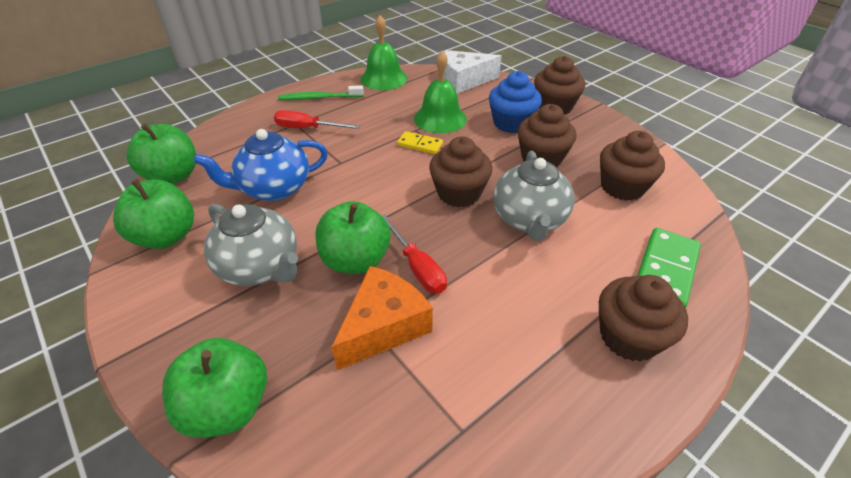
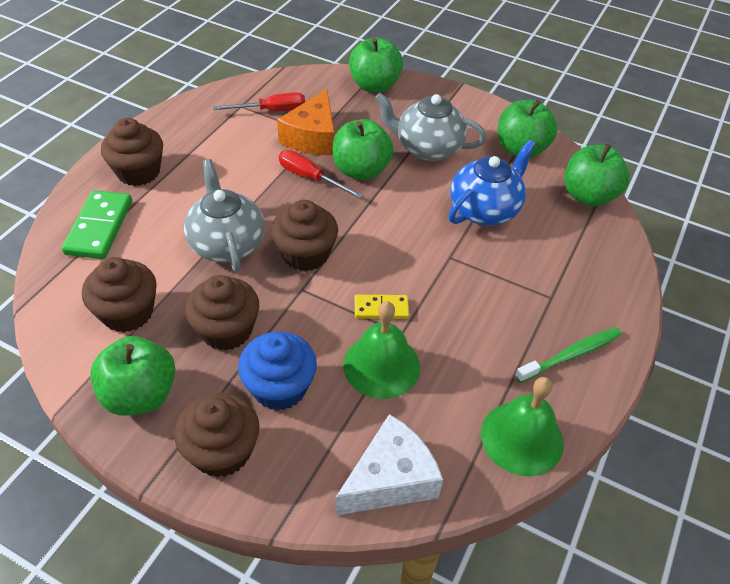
camera: 155 degrees right, 5 degrees up
red screwdriver [274,110,360,129] -> red screwdriver moved to [213,92,305,111]
none -> green apple [90,336,176,416]

